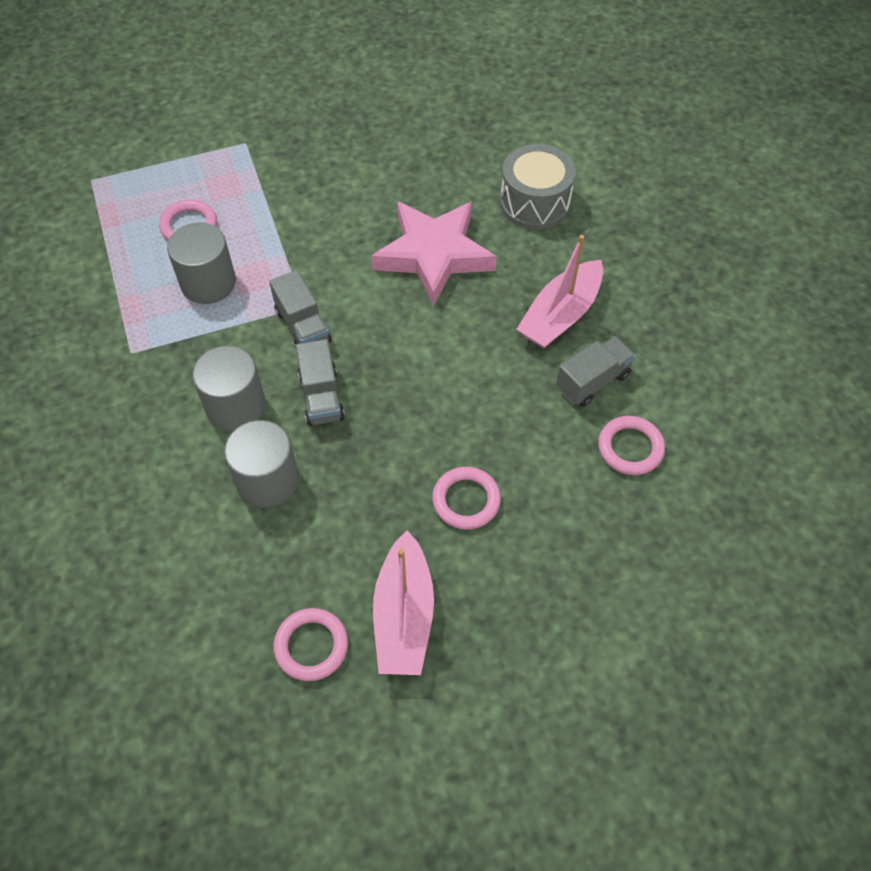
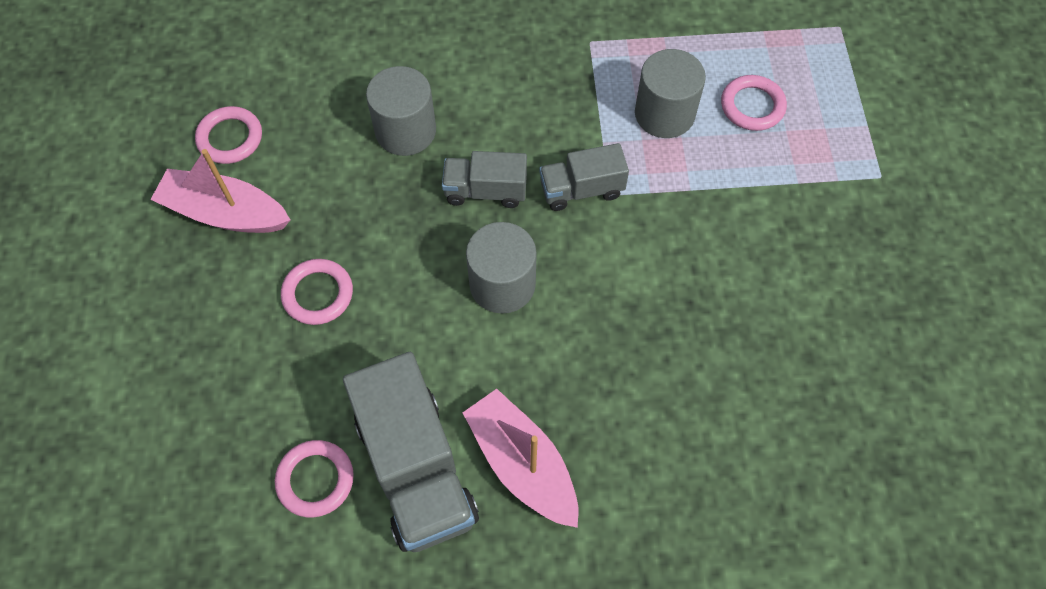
camera: 105 degrees right, 5 degrees up
grey cylinder [192,346,266,431] -> grey cylinder moved to [466,222,537,314]
pink star [371,201,497,306] -> none
grey drum [500,144,576,230] -> none
grey truck [556,336,636,407] -> grey truck [343,352,479,552], size x1.81

